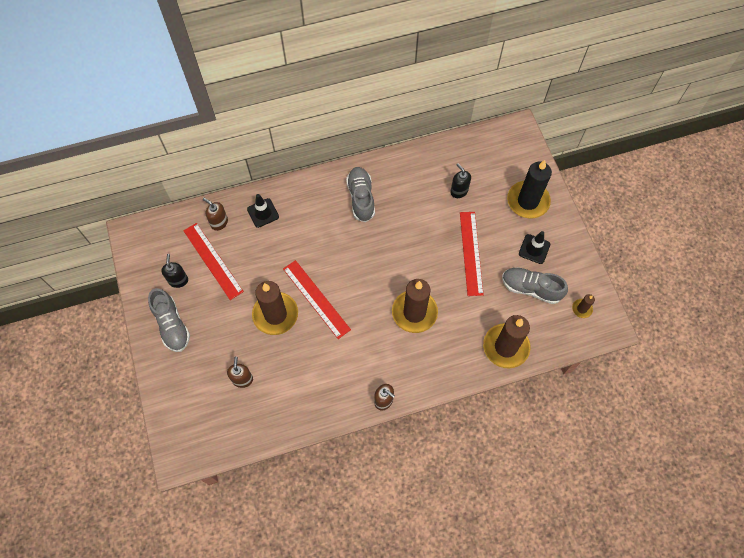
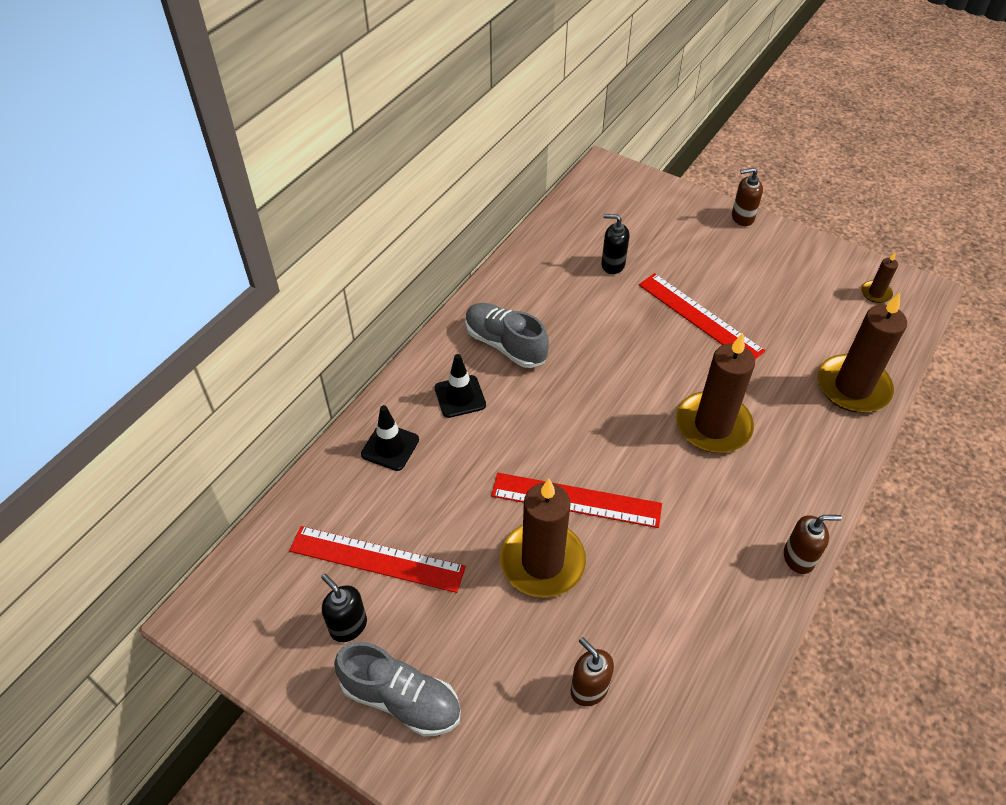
camera: 40 degrees left, 15 degrees down
brown soap dispenser [203,198,228,231] -> brown soap dispenser moved to [732,168,763,226]
grey shoe [502,267,568,304] -> none
black candle [507,160,552,219] -> none
black traffic cone [519,231,550,264] -> black traffic cone moved to [434,354,486,418]

